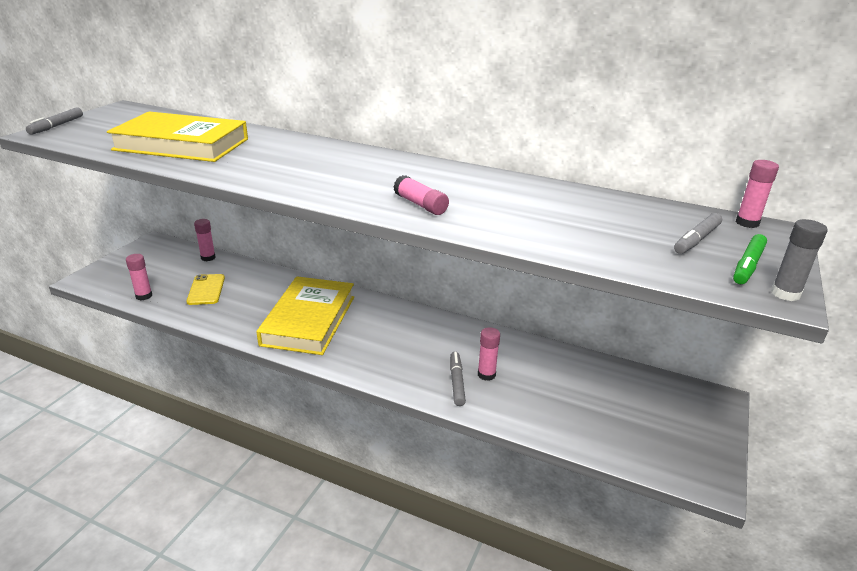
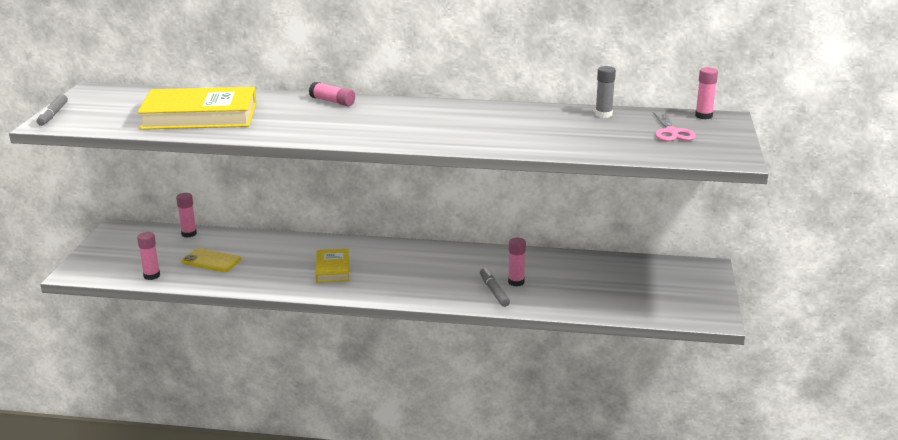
camera: 15 degrees left, 5 degrees down
yellow phone [186,274,225,305] -> yellow phone turned 45 degrees counterclockwise [182,248,241,272]
yellow book [257,276,354,355] -> yellow book [316,249,349,283], size x0.52
pink glue stick [393,175,449,215] -> pink glue stick moved to [309,82,355,106]
grey marker [674,213,722,254] -> pink scissors [653,112,696,141]
green marker [733,234,767,284] -> none
grey glue stick [771,219,828,301] -> grey glue stick moved to [595,66,616,118]

